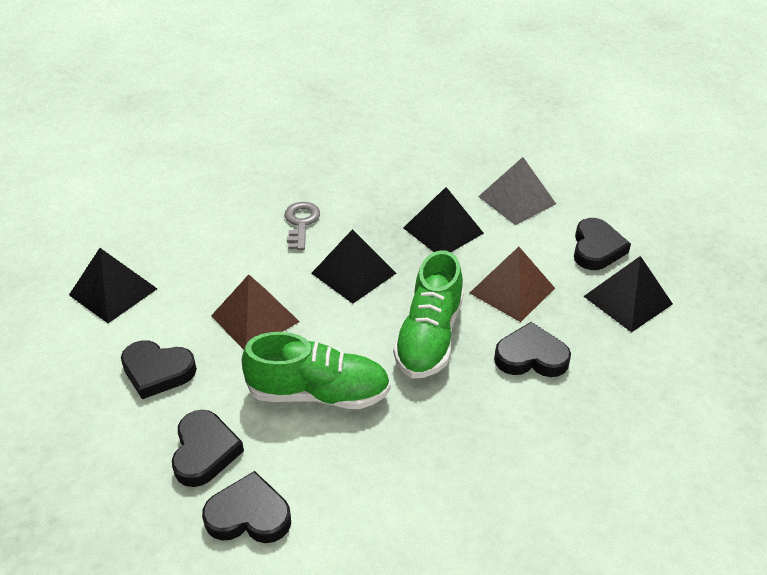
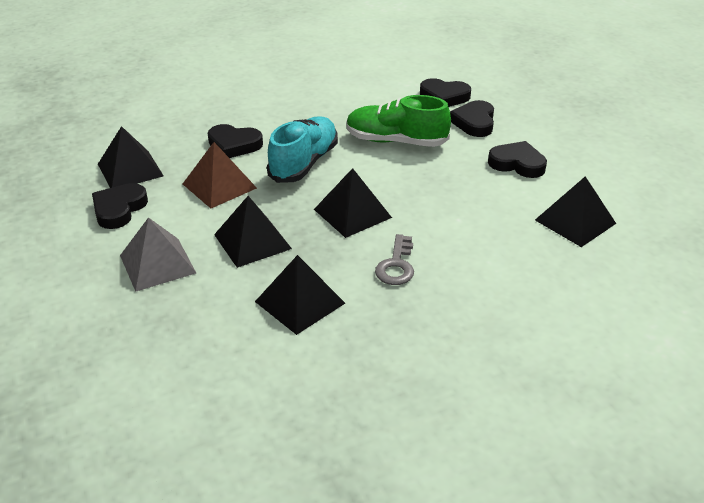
camera: 170 degrees left, 5 degrees down
brown pyramid [211,274,300,350] -> none
green shoe [393,251,463,378] -> turquoise shoe [267,116,338,183]
none -> black pyramid [255,255,345,335]

